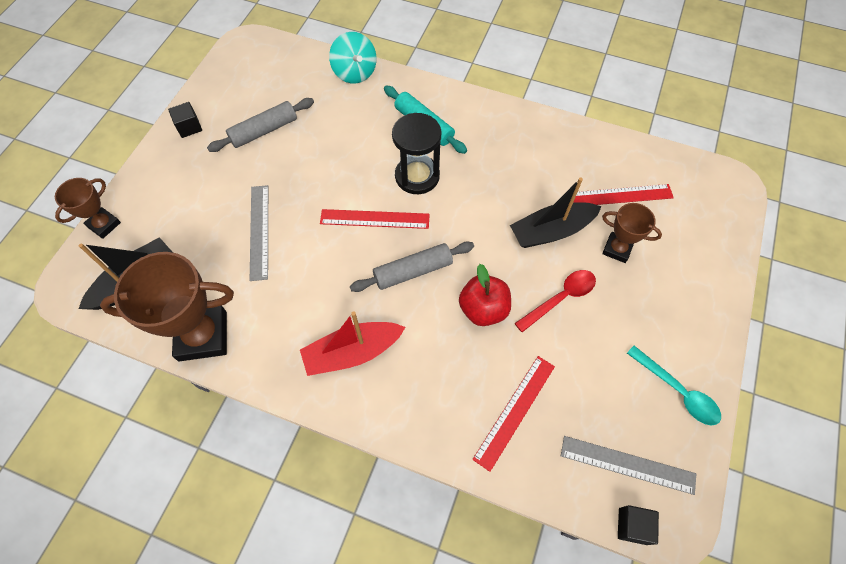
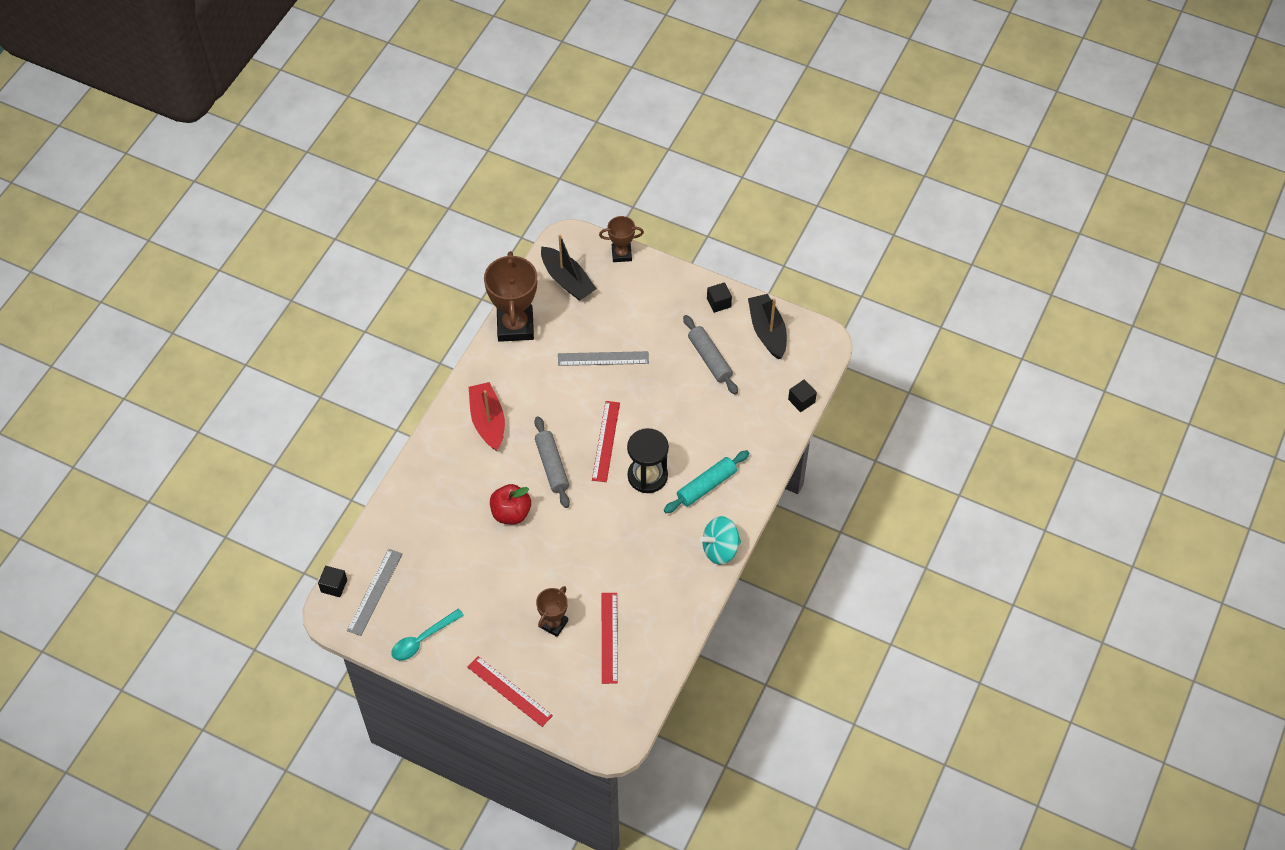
camera: 95 degrees right, 5 degrees down
brown trophy [55,178,121,239] -> brown trophy turned 45 degrees counterclockwise [599,216,644,262]
turquoise spinning top [329,32,377,84] -> turquoise spinning top moved to [700,516,741,565]
red ruler [472,356,555,472] -> red ruler moved to [468,656,553,727]
black boat [510,178,602,248] -> black boat moved to [748,294,787,360]
red spoon [514,270,596,332] -> none
none -> black cube [788,379,817,412]

